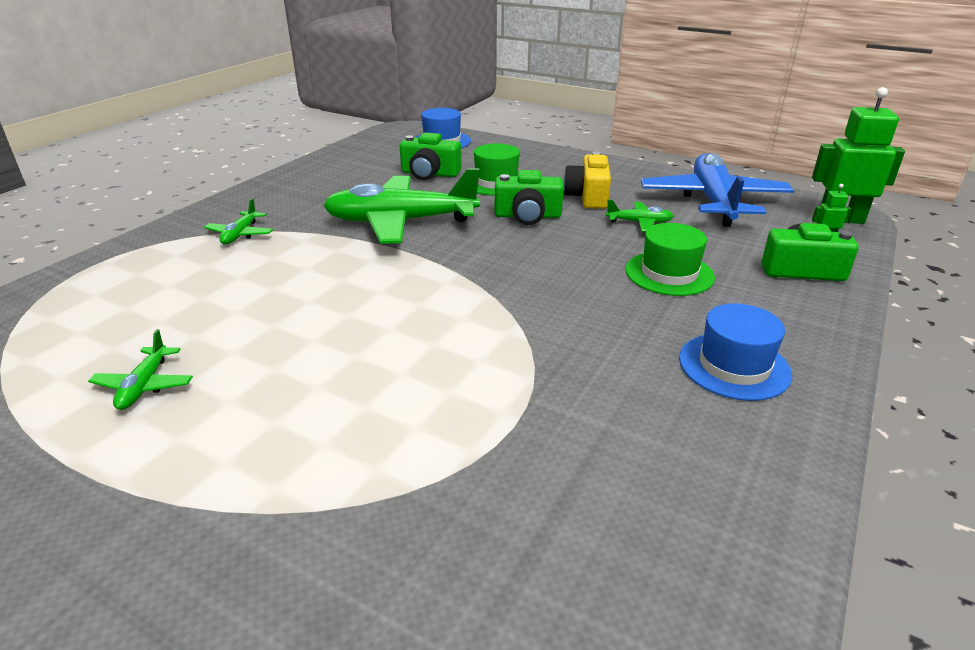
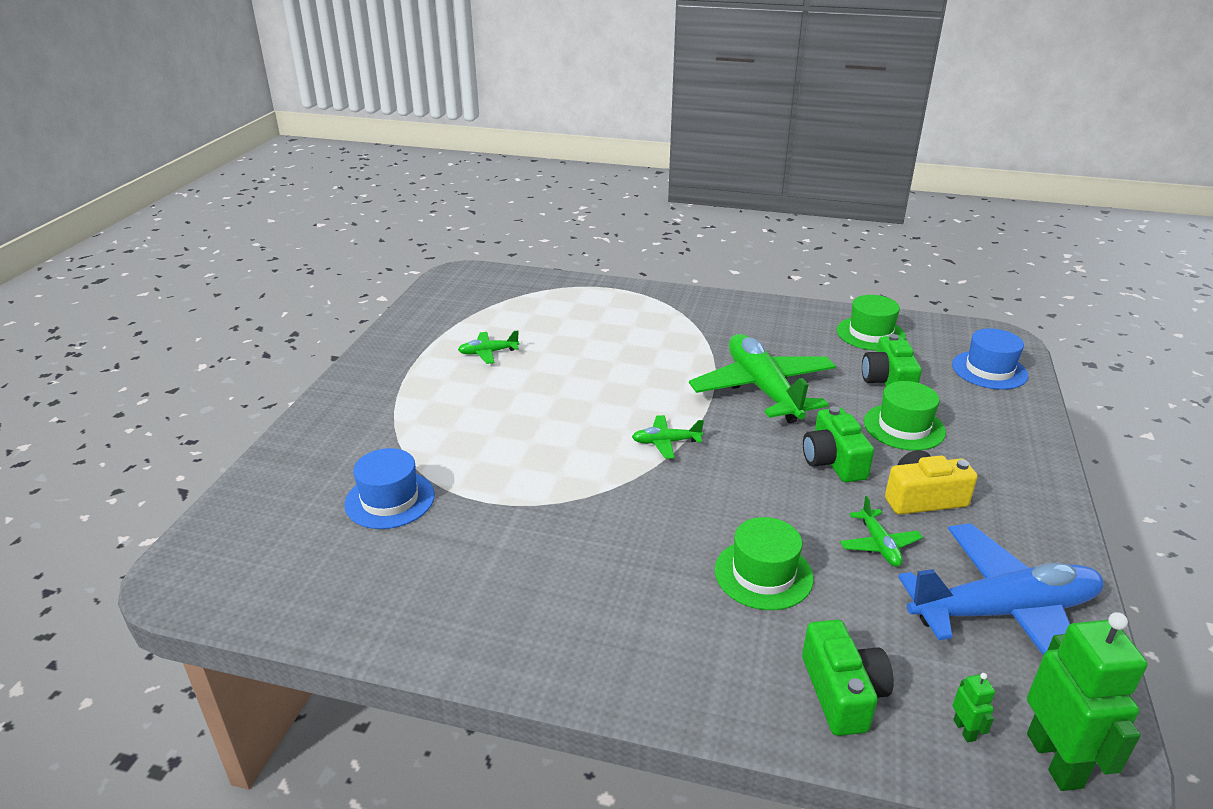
camera: 75 degrees right, 0 degrees up
green plane [204,198,273,244] -> green plane moved to [632,415,704,459]
blue hat [679,303,792,401] -> blue hat moved to [344,448,435,529]
none -> green hat [837,295,906,351]

